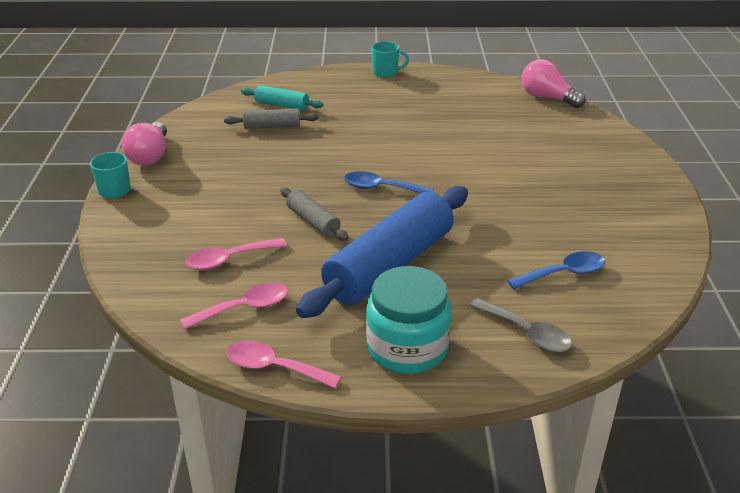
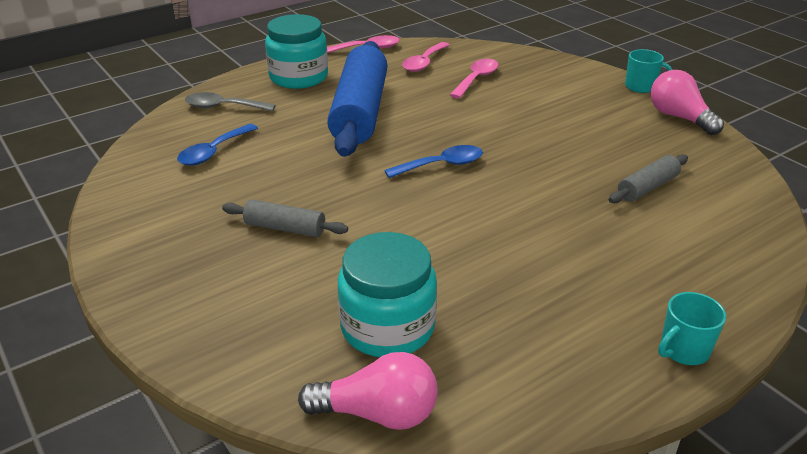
camera: 145 degrees right, 0 degrees up
turquoise rolling pin [241,85,324,111] -> none
grey rolling pin [280,187,349,241] -> grey rolling pin moved to [222,199,348,237]
none -> turquoise jar [338,232,437,357]

